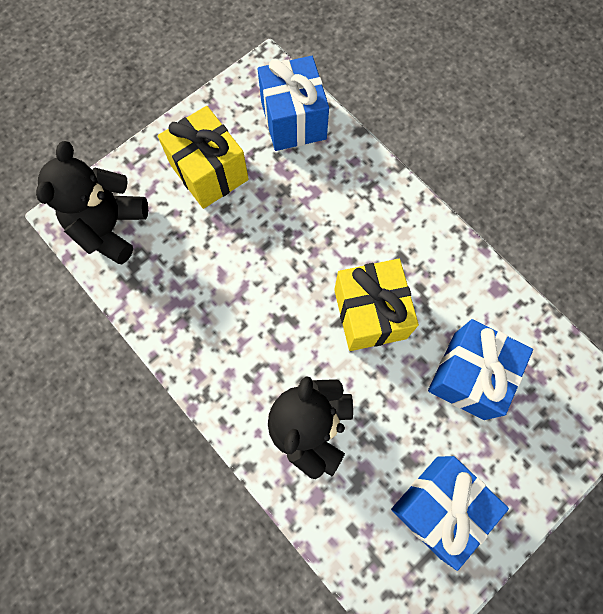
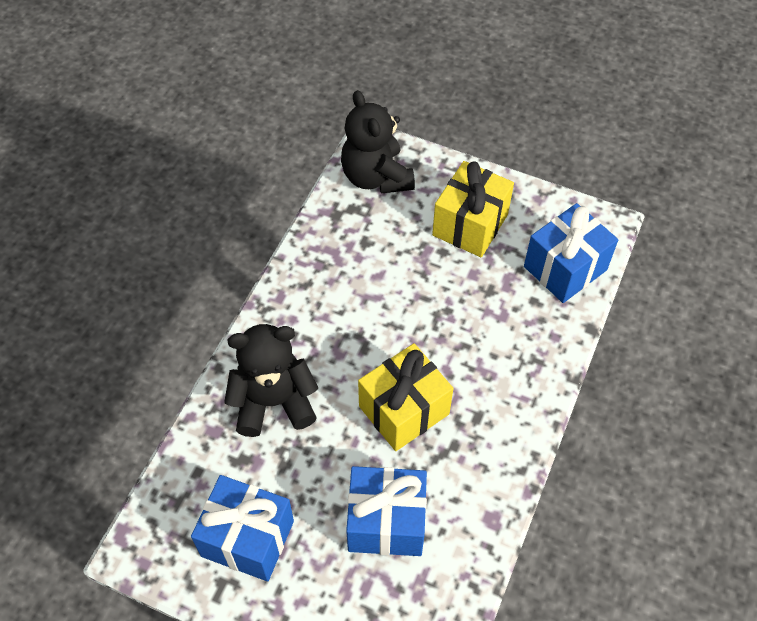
camera: 65 degrees right, 15 degrees down
black teddy bear [36,141,148,264] -> black teddy bear turned 105 degrees counterclockwise [341,90,415,194]

